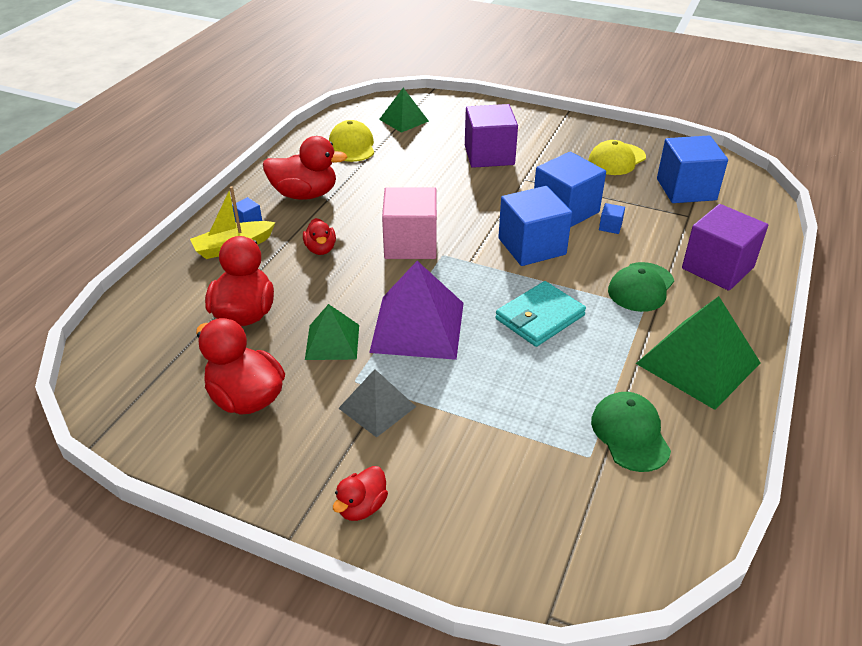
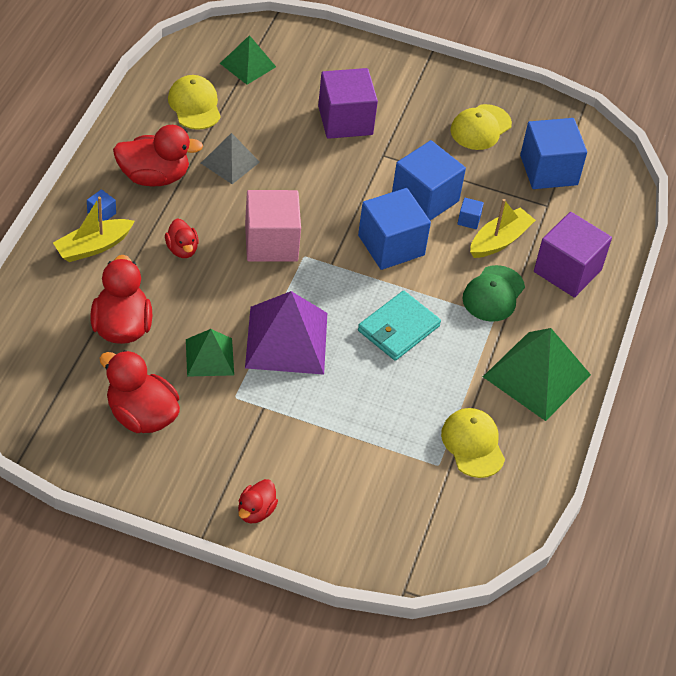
camera: 10 degrees left, 10 degrees up
grey pyramid [338,369,416,438] -> grey pyramid moved to [201,133,260,184]
green cap [591,392,671,472] -> yellow cap [441,408,505,478]
none -> yellow boat [470,199,536,258]

